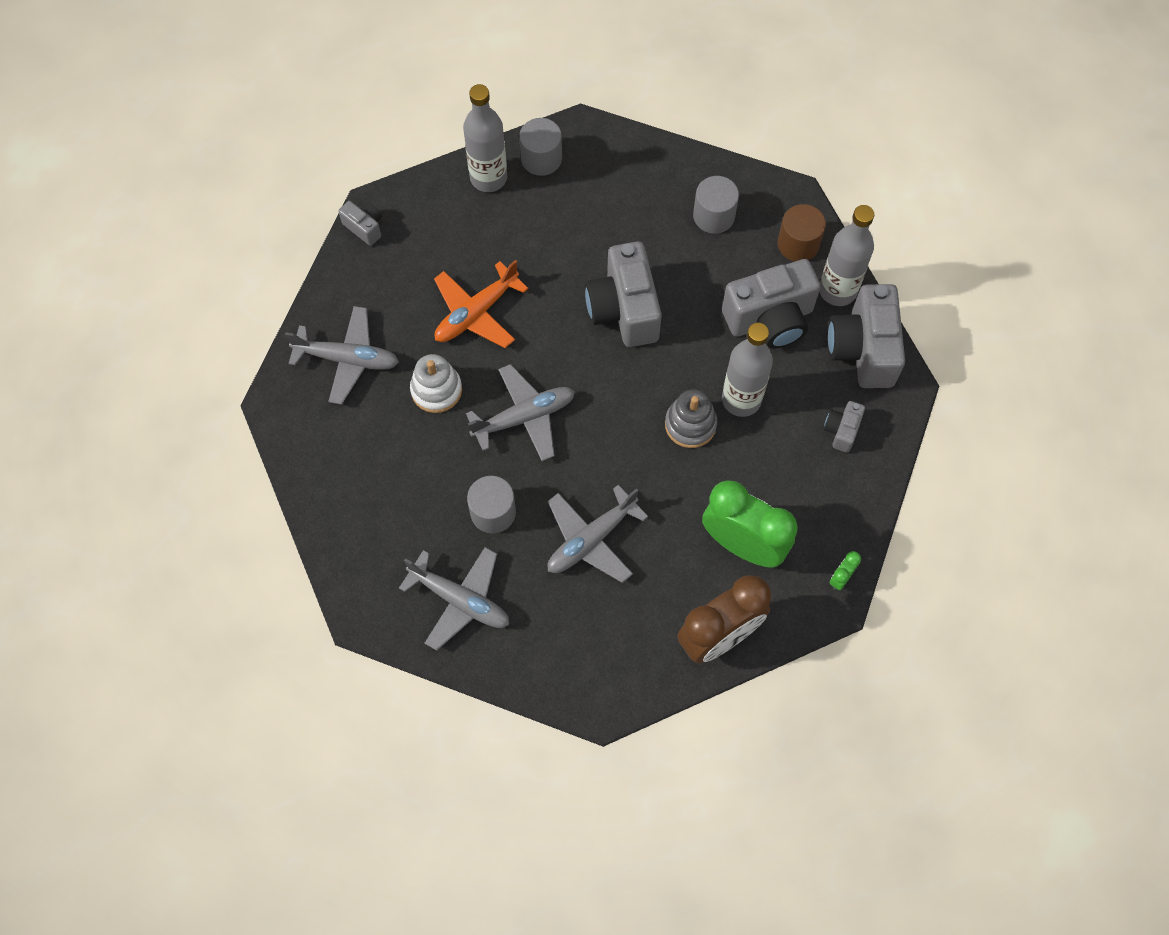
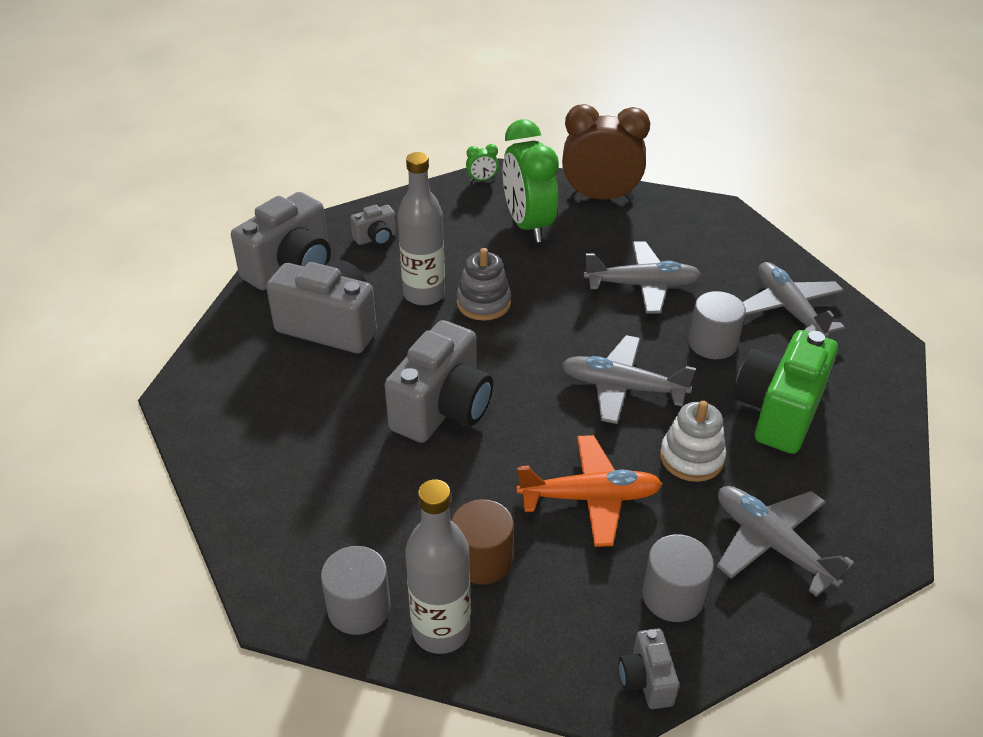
camera: 140 degrees left, 25 degrees down
grey cylinder [693,176,739,234] -> grey cylinder moved to [642,534,714,622]
brown cylinder [778,204,826,262] -> brown cylinder moved to [452,499,514,585]
grey bottle [820,205,874,306] -> none
none -> green camera [733,330,838,454]

